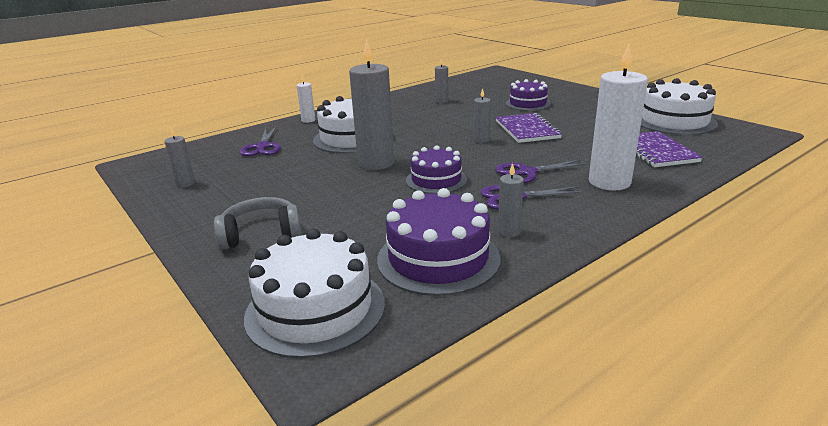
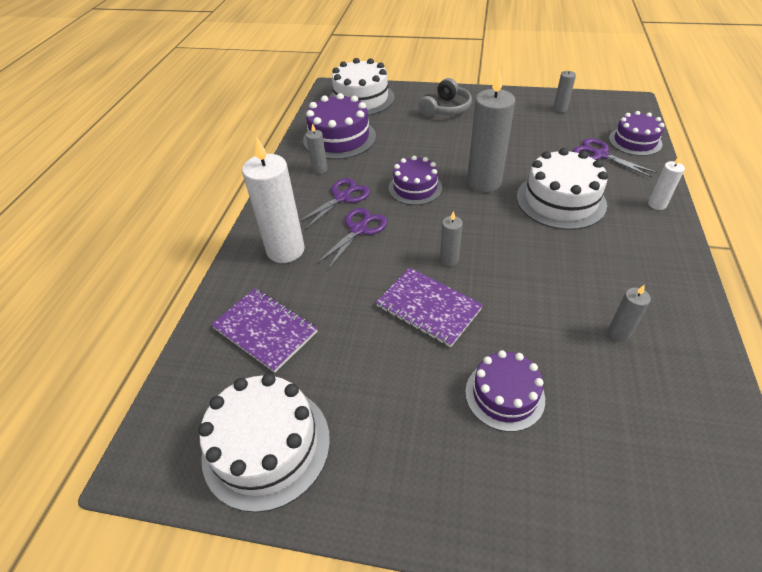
camera: 140 degrees right, 20 degrees up
none -> purple cake [609,111,665,156]

